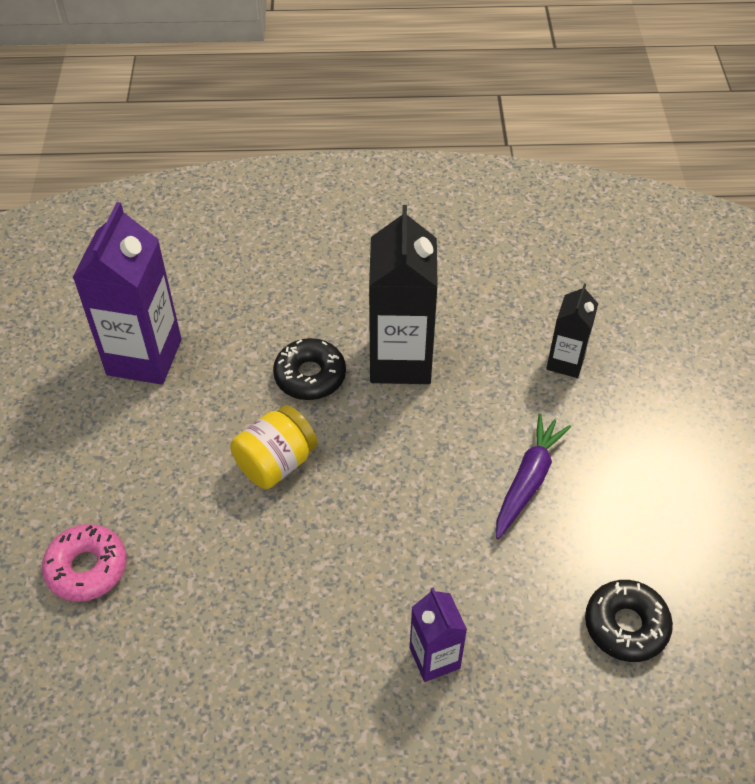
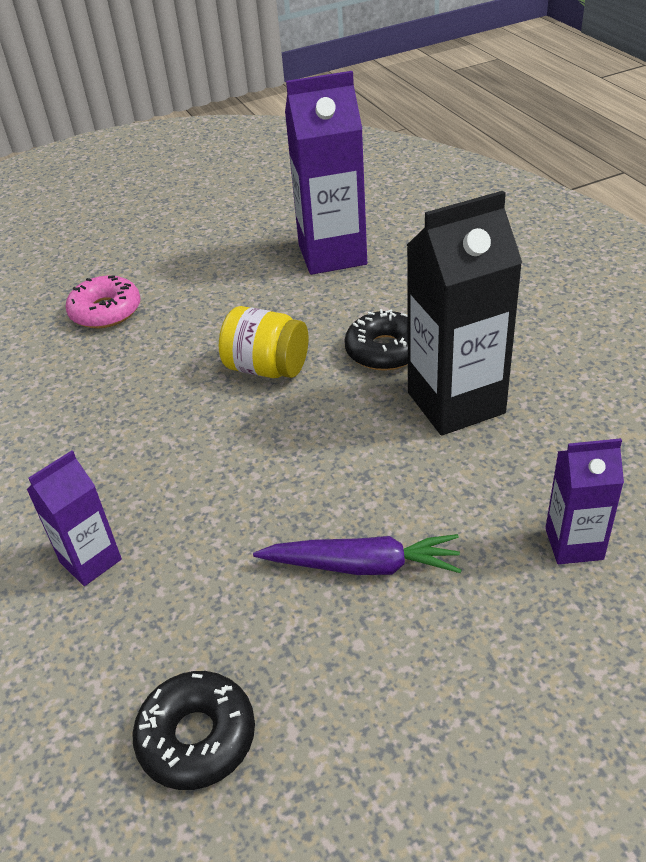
camera: 70 degrees right, 10 degrees down
black carton [546,284,598,378] -> purple carton [545,438,624,564]

